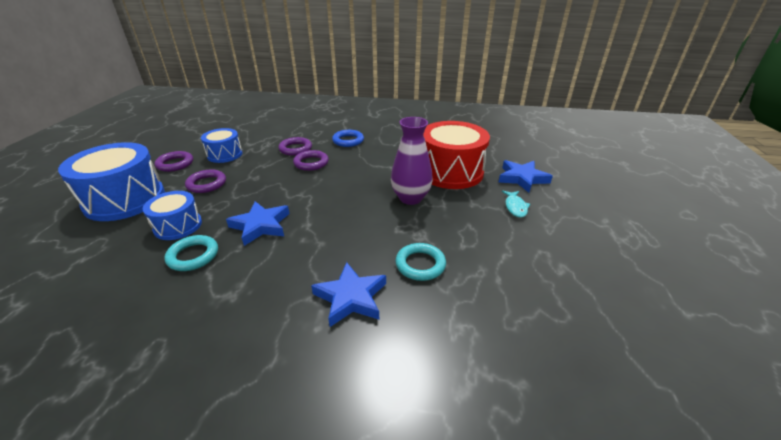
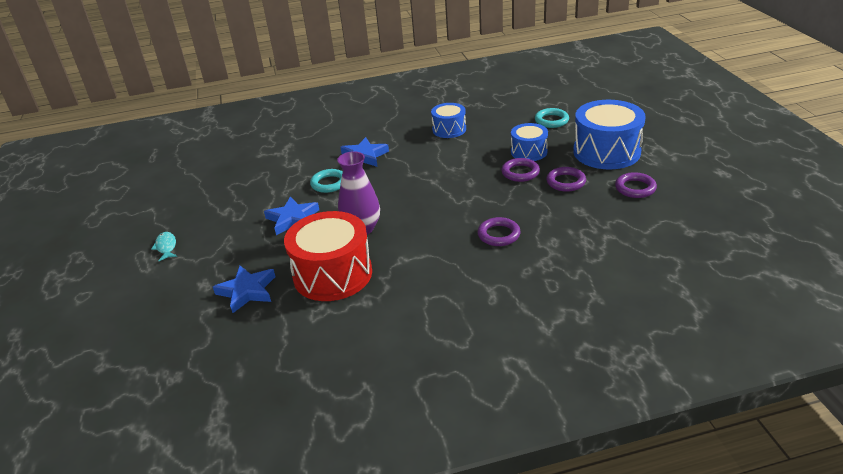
camera: 160 degrees right, 0 degrees up
turquoise ring [165,235,218,271] -> turquoise ring moved to [535,108,569,128]
blue drum [201,128,242,163] -> blue drum moved to [431,103,466,138]
blue star [226,201,290,246] -> blue star moved to [264,196,319,235]
purple ring [278,137,312,156] -> purple ring moved to [501,158,540,182]
blue ring [332,130,364,147] -> none
turquoise fish [502,191,530,218] -> turquoise fish moved to [151,232,177,261]

